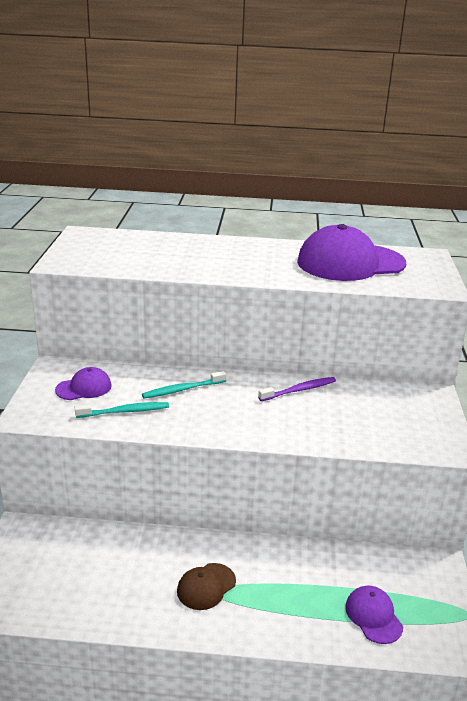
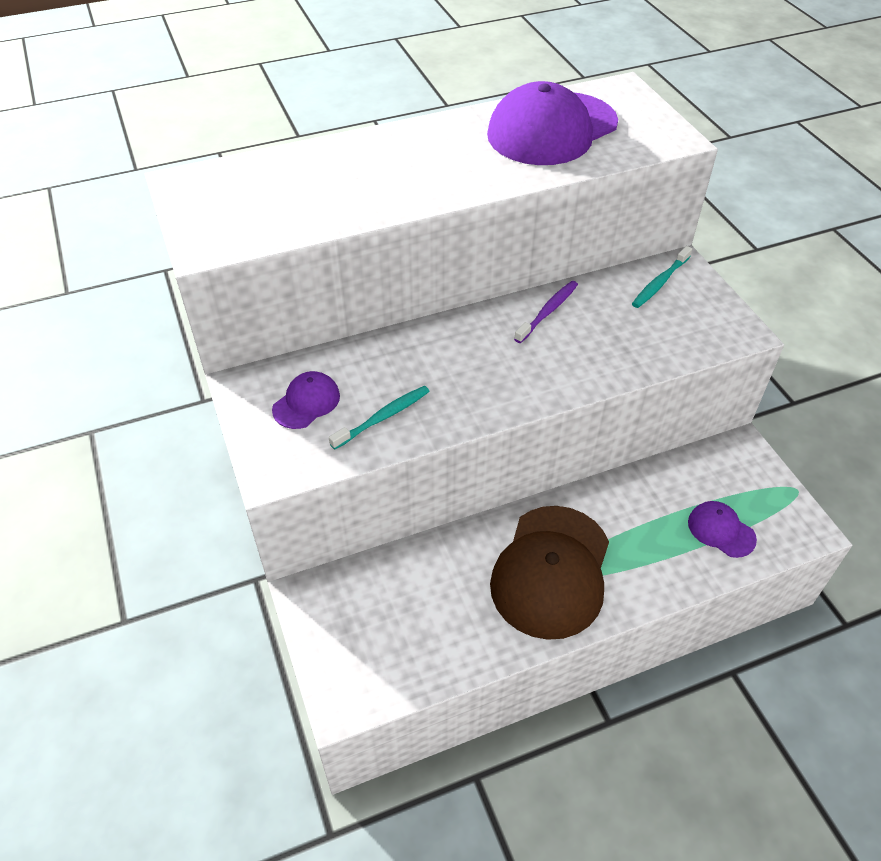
camera: 25 degrees left, 20 degrees up
turquoise toothbrush [142,371,226,398] -> turquoise toothbrush moved to [632,246,692,308]
brown cap [177,563,236,610] -> brown cap [490,506,609,640], size x2.12

